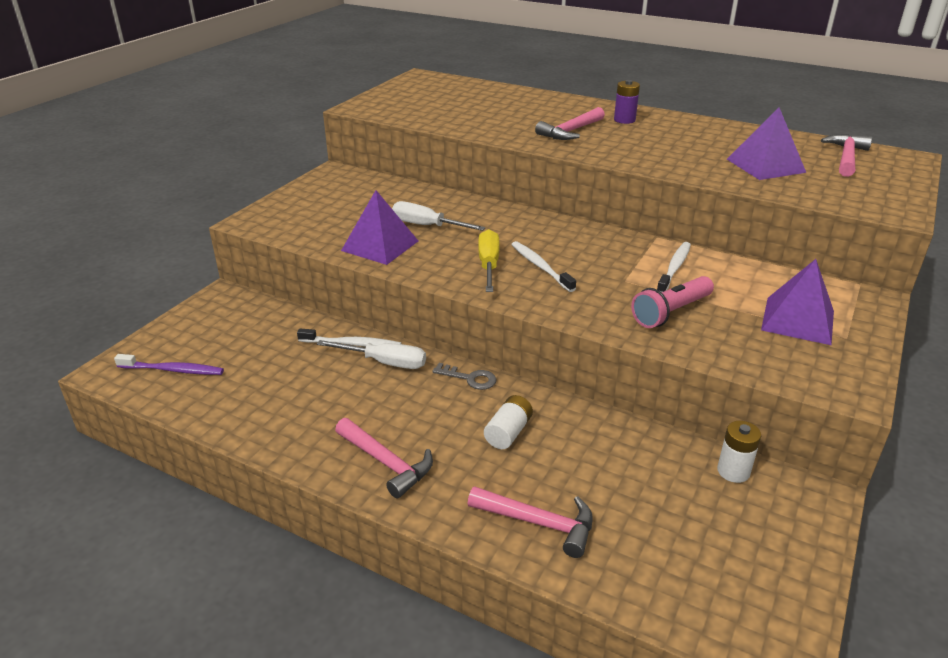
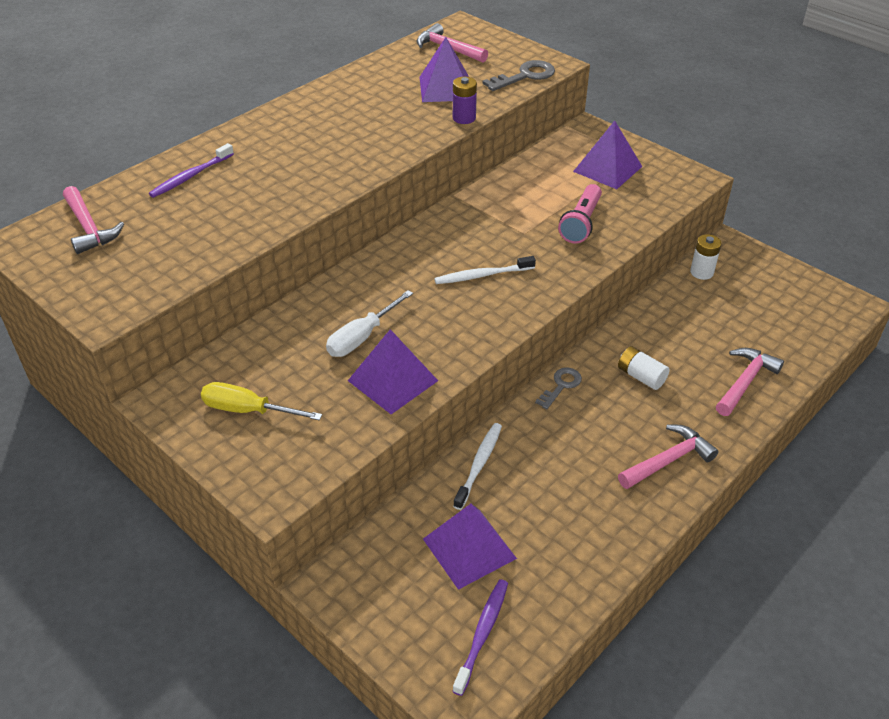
camera: 75 degrees left, 10 degrees up
white screwdriver [317,340,426,369] -> none
yellow screwdriver [478,229,500,292] -> yellow screwdriver moved to [201,382,322,421]
pink hammer [535,107,605,140] -> pink hammer moved to [63,186,124,254]
purple battery [614,80,640,124] -> purple battery moved to [453,77,477,124]
pink flashlight [631,276,714,328] -> pink flashlight turned 45 degrees clockwise [558,184,602,244]
white toothbrush [657,242,691,292] -> none
none -> purple toothbrush [149,143,234,198]
none -> purple pyramid [423,504,517,590]
none -> grey key [482,60,555,91]

